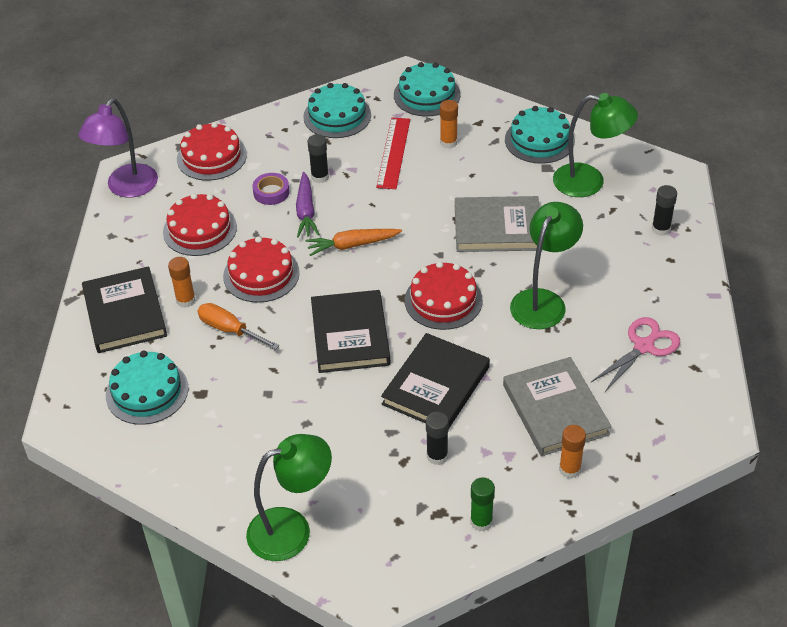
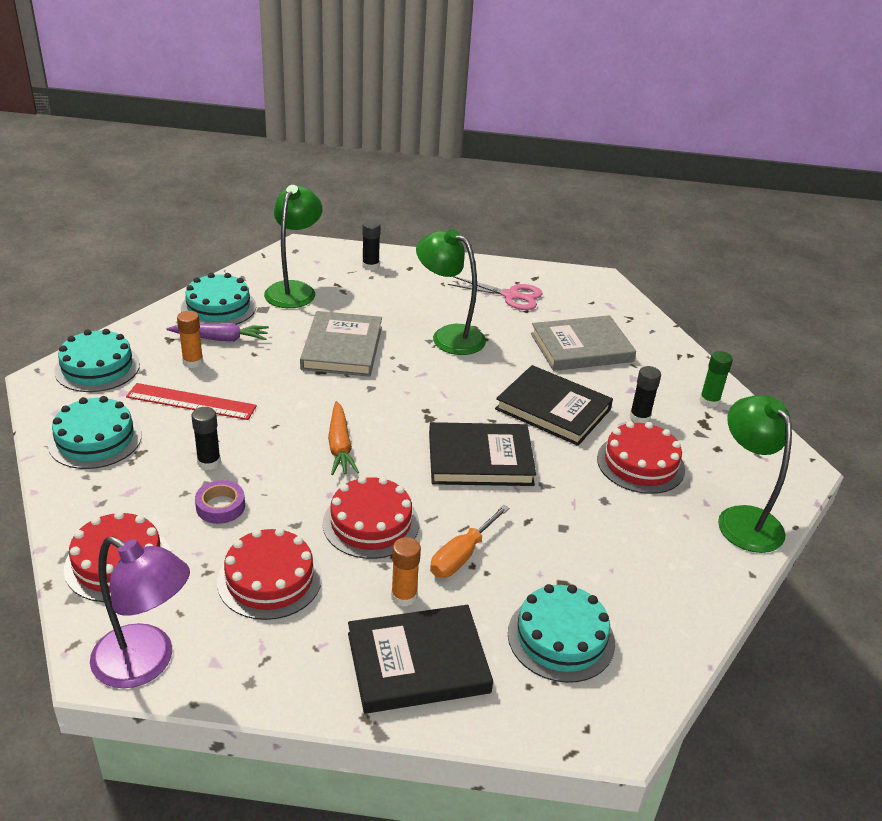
camera: 90 degrees left, 10 degrees down
purple carrot [296,172,320,237] -> purple carrot moved to [167,323,269,341]
red cake [405,261,483,330] -> red cake moved to [597,421,685,494]
orange glue stick [559,425,586,479] -> none
pink scissors [591,317,680,393] -> pink scissors turned 150 degrees clockwise [448,276,543,310]

